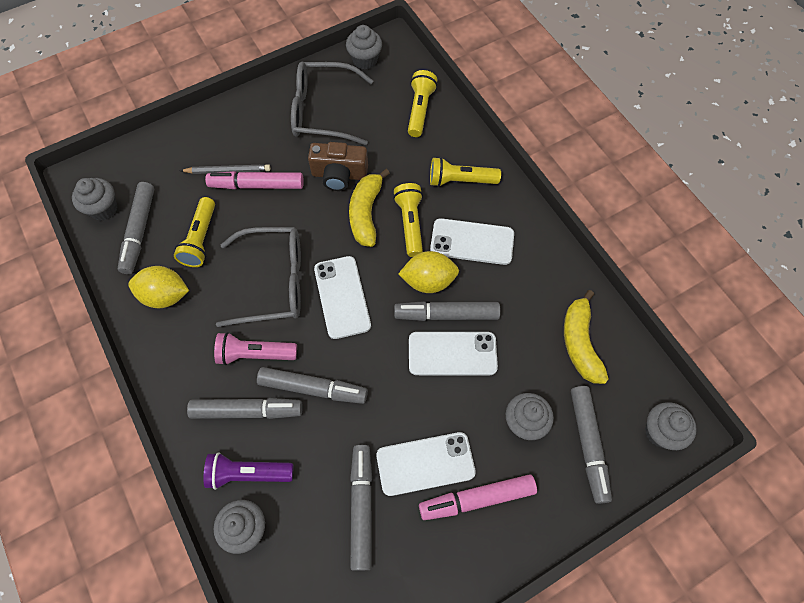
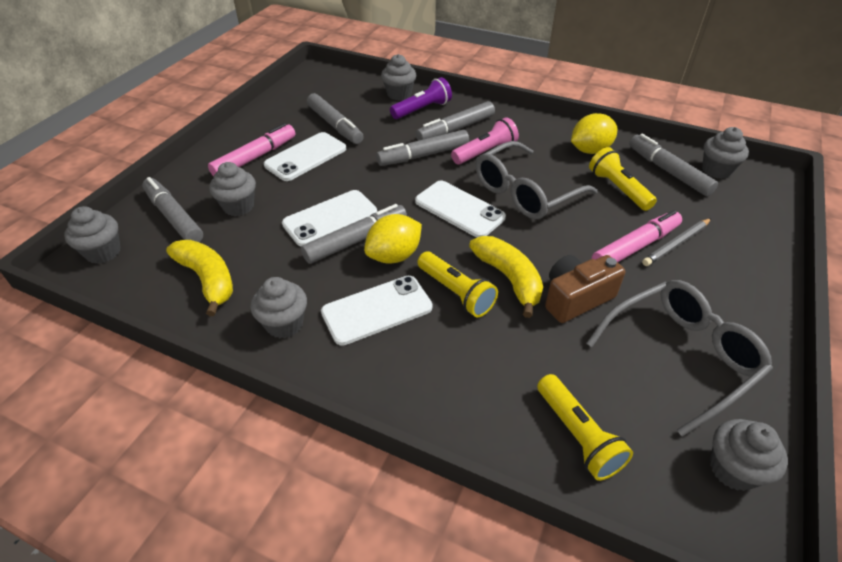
camera: 145 degrees right, 20 degrees down
yellow flashlight [430,157,501,187] -> none
none -> grey cupcake [251,277,307,338]

